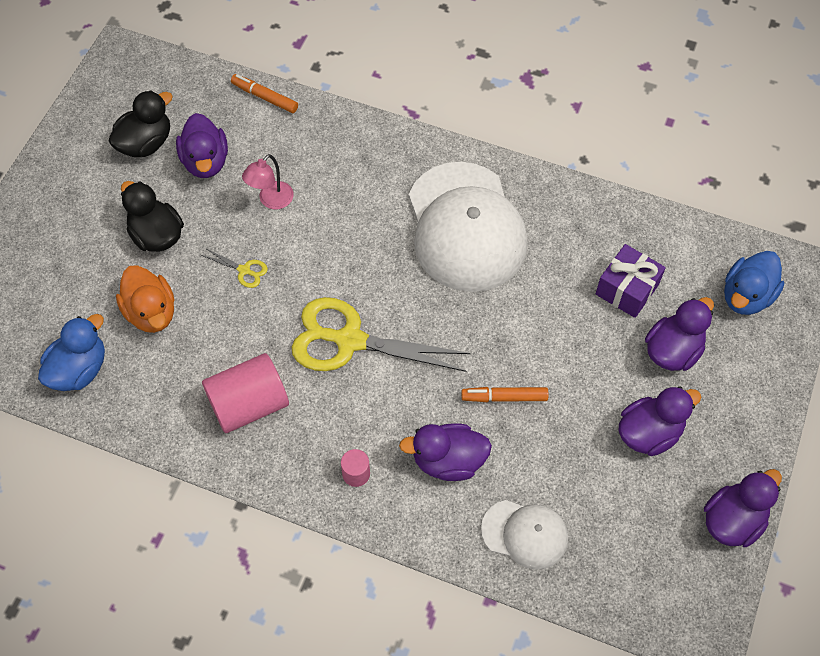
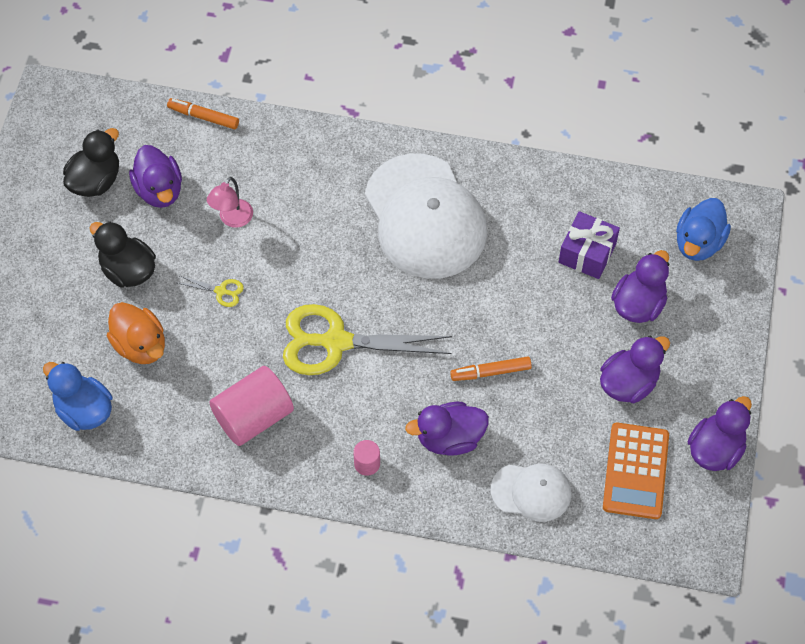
camera: 10 degrees left, 0 degrees up
blue duck [38,314,105,391] -> blue duck turned 75 degrees counterclockwise [43,362,112,431]
none -> orange calculator [603,423,669,519]

